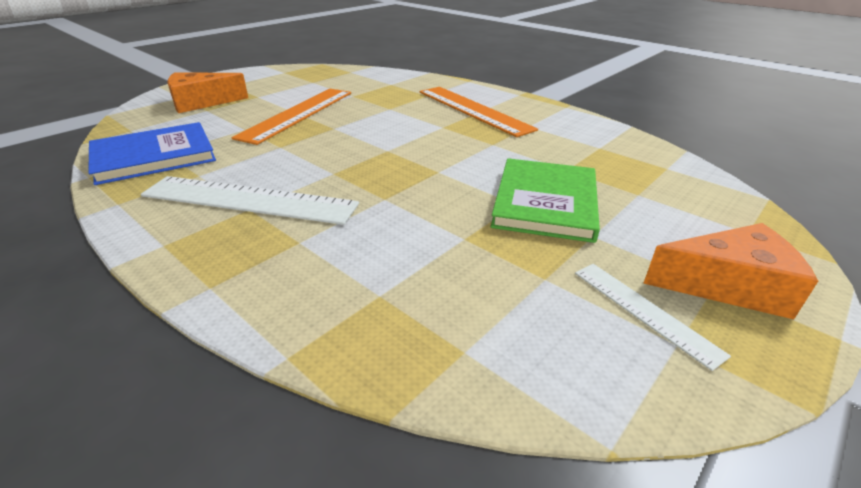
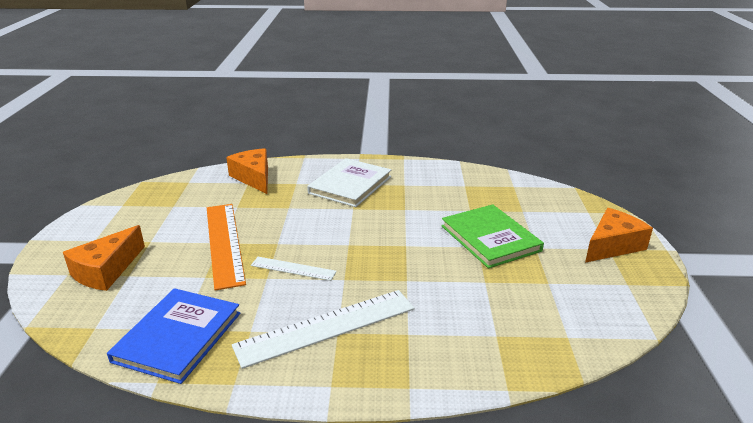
camera: 40 degrees left, 5 degrees down
orange ruler [420,87,538,137] -> white book [307,158,391,207]
white ruler [575,264,731,371] -> white ruler moved to [251,257,337,281]
none -> orange cheese [226,148,268,194]

